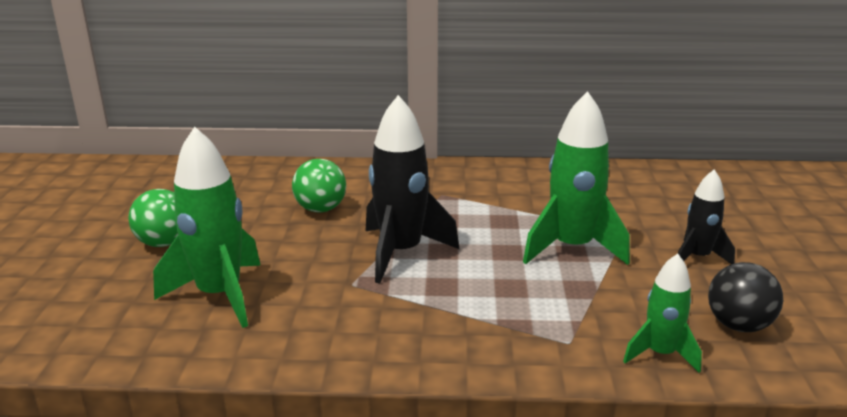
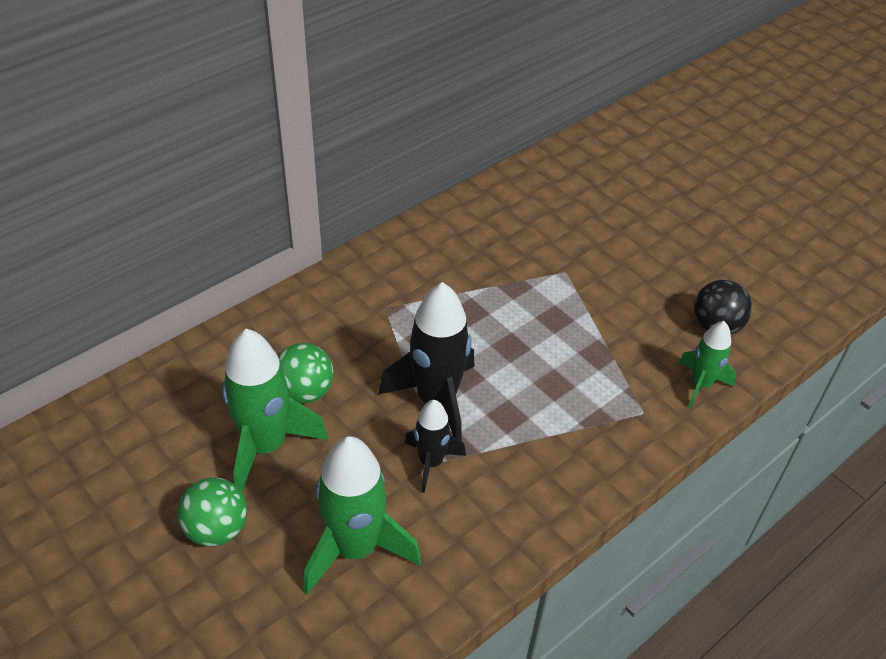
camera: 45 degrees left, 20 degrees up
green rocket [523,91,630,265] -> green rocket moved to [222,329,328,492]
black rocket [678,170,735,264] -> black rocket moved to [404,400,466,493]

